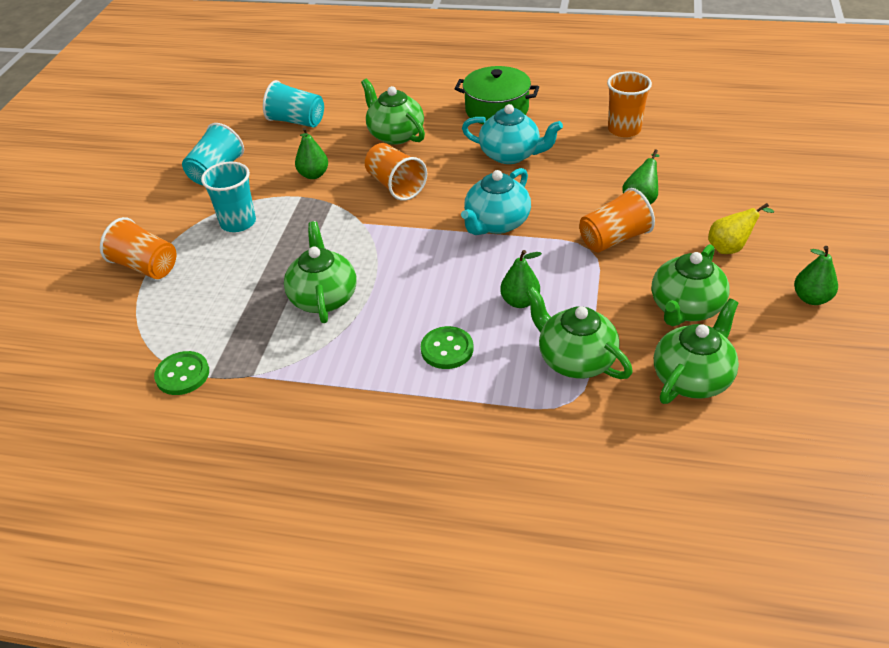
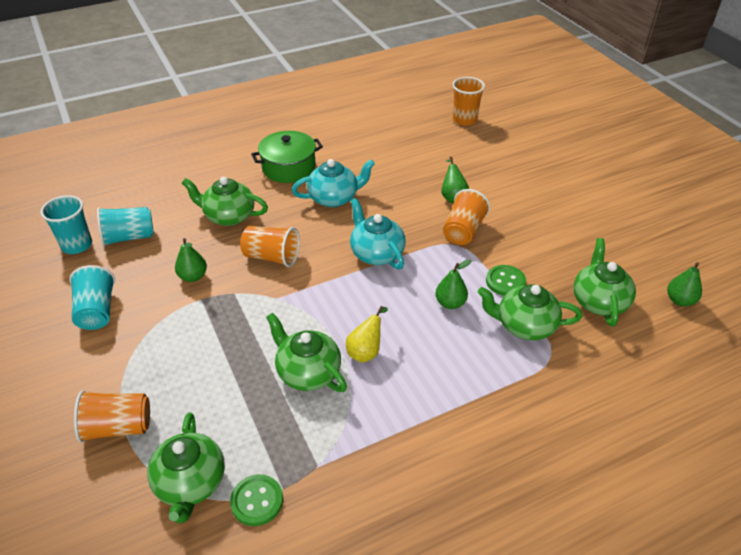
camera: 40 degrees left, 0 degrees up
turquoise cup [201,162,256,232] -> turquoise cup moved to [40,195,92,254]
green button [421,326,474,369] -> green button moved to [486,265,526,296]
turquoise teapot [461,168,531,235] -> turquoise teapot turned 150 degrees clockwise [350,198,406,269]
orange cup [607,71,652,137] -> orange cup moved to [453,77,485,125]
green teapot [652,244,730,326] -> green teapot moved to [147,412,225,523]
yellow pear [708,203,774,254] -> yellow pear moved to [346,306,388,363]
green pear [794,246,838,305] -> green pear moved to [667,262,702,307]

